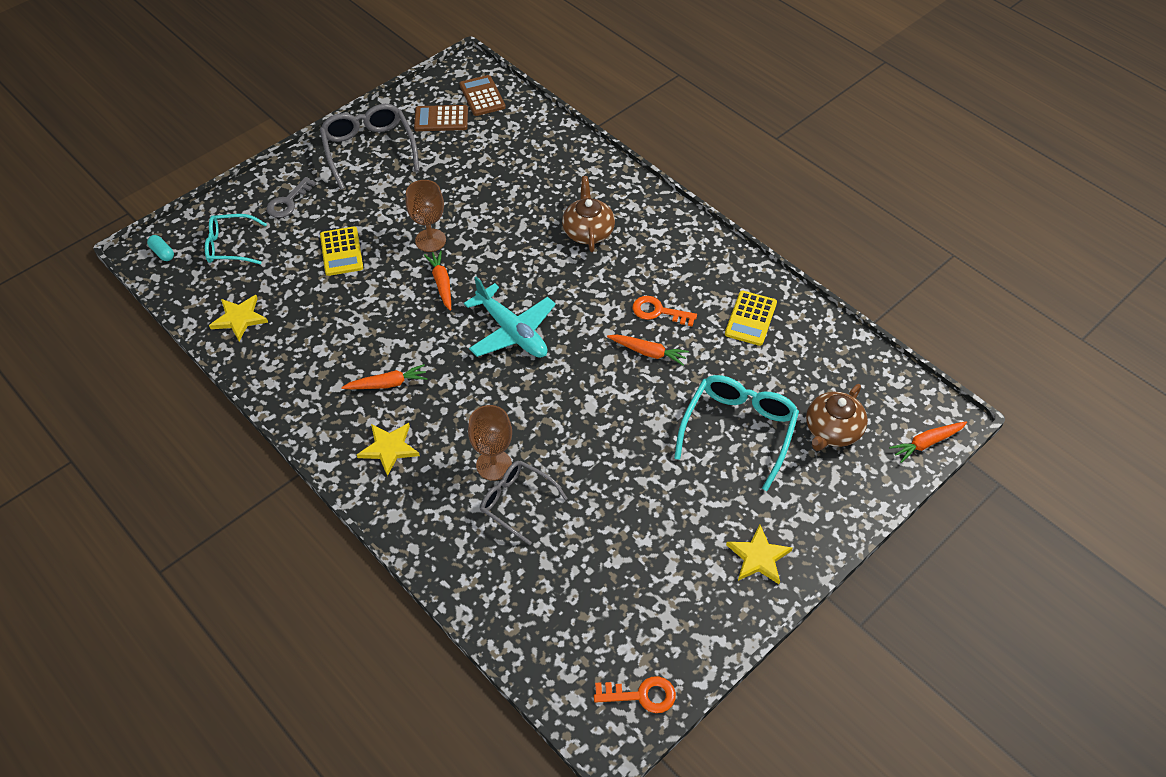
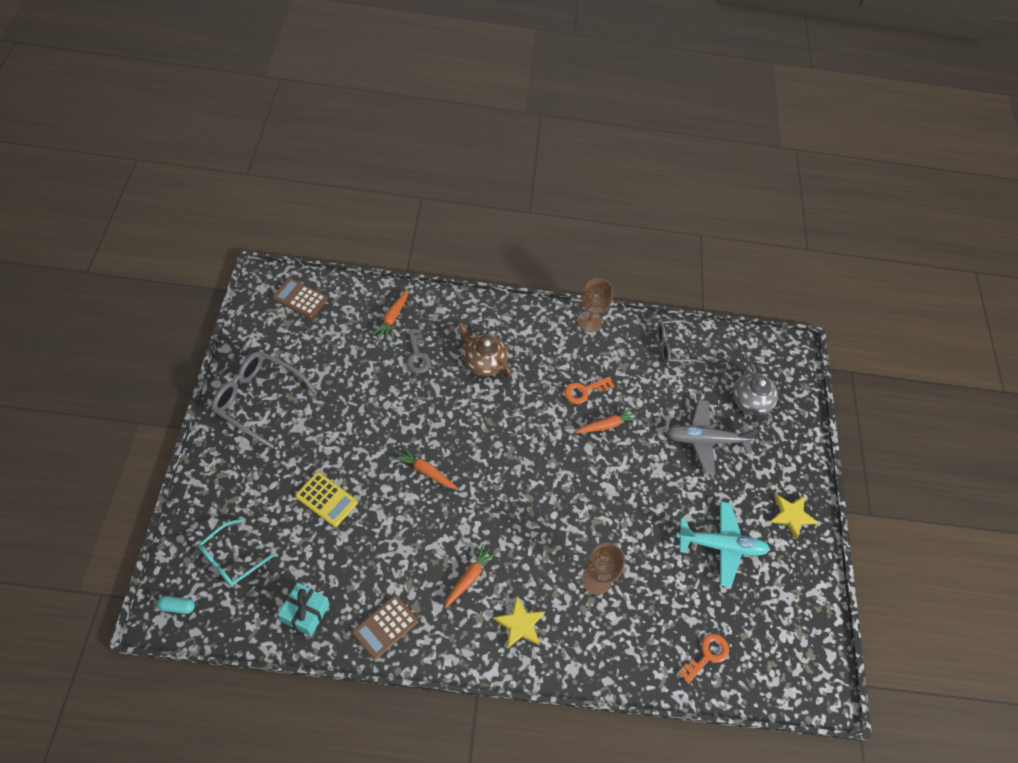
camera: 50 degrees left, 5 degrees up
yellow star [209,295,268,341] -> turquoise gift [278,583,330,637]
grey key [266,177,316,218] -> grey key moved to [406,329,431,373]
brown goblet [406,180,446,252] -> brown goblet moved to [578,278,613,332]
brown calculator [414,105,468,131] -> brown calculator moved to [352,595,418,660]
turquoise plane [464,277,556,358] -> turquoise plane moved to [676,501,770,587]
grey glasses [480,461,568,545] -> grey glasses moved to [657,320,706,364]
orange key [594,676,676,713] -> orange key moved to [678,634,729,684]
turquoise glasses [674,375,799,491] -> grey plane [666,400,760,475]
yellow calculator [725,291,777,346] -> none
brown teapot [806,384,868,451] -> grey teapot [733,362,778,423]
orange carrot [889,421,967,463] -> orange carrot moved to [373,289,408,340]

